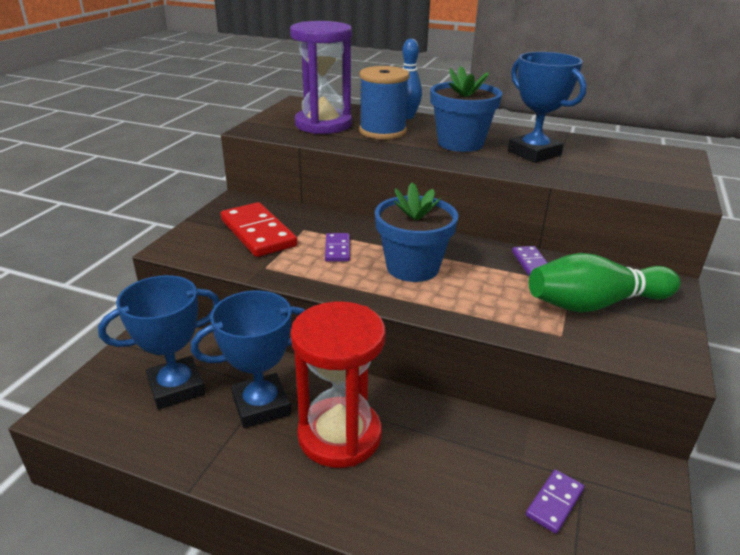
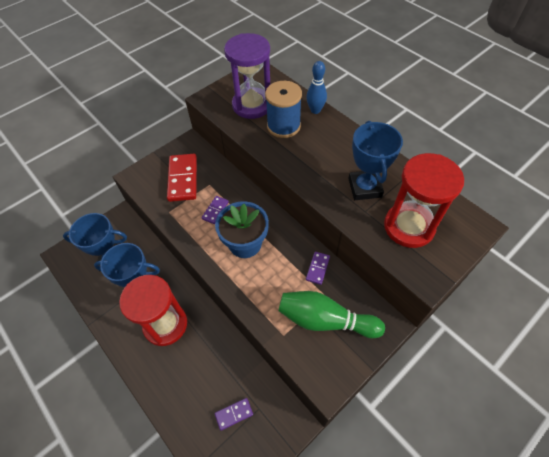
camera: 30 degrees right, 25 degrees up
blue flower pot [430,66,502,152] -> none
none -> red hourglass [384,153,464,248]

